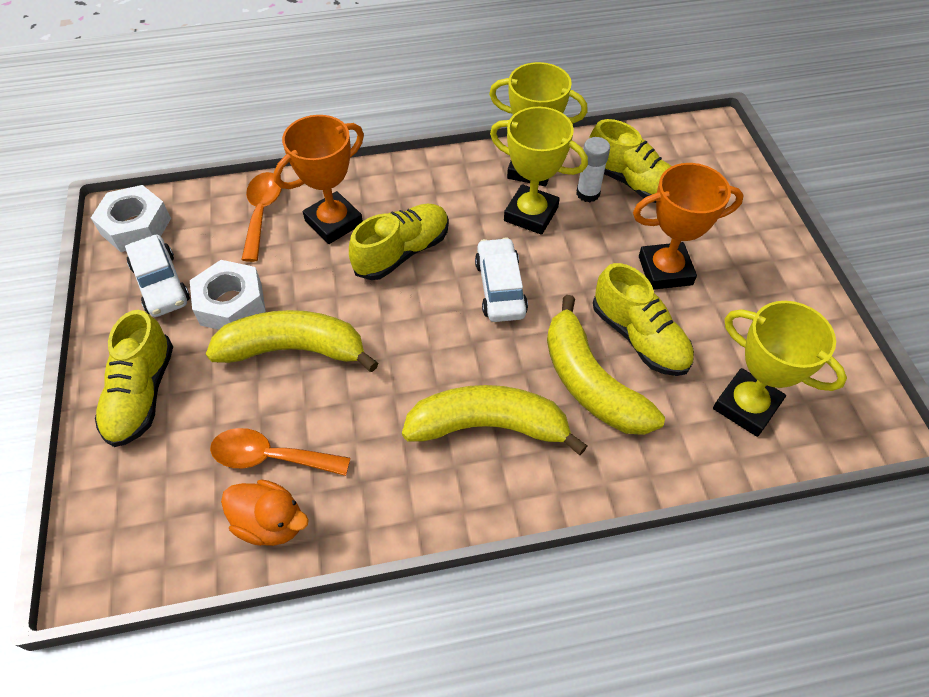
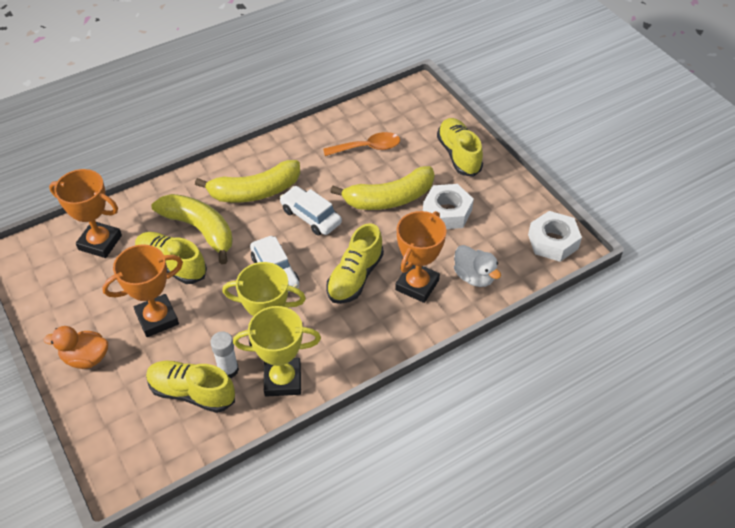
camera: 160 degrees right, 5 degrees down
white car [125,235,190,317] -> white car moved to [280,186,342,236]
orange duck [221,480,309,546] -> orange duck moved to [44,326,108,369]
orange spoon [241,172,282,262] -> white duck [454,245,501,287]
yellow trophy [713,301,847,437] -> orange trophy [49,169,122,258]

